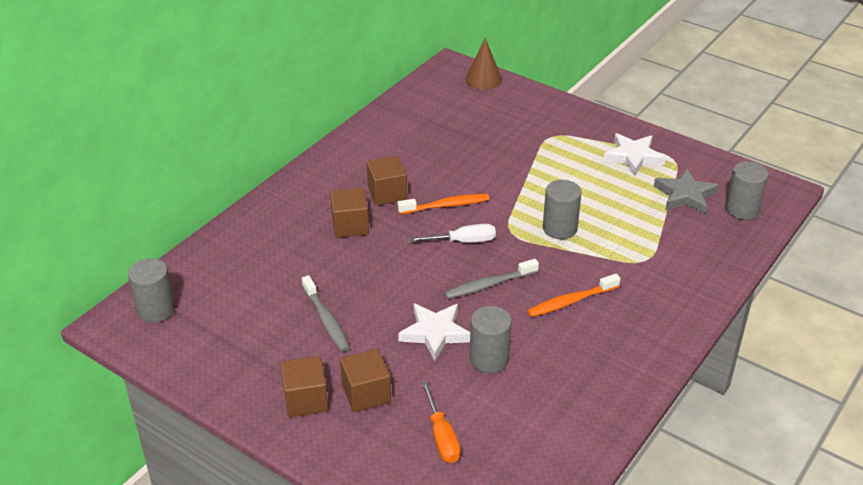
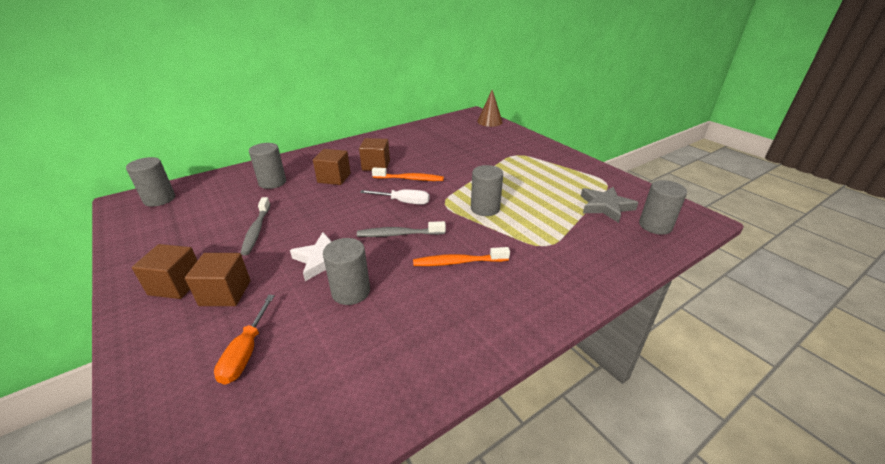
camera: 20 degrees right, 5 degrees down
white star [603,133,666,176] -> none
none -> grey cylinder [249,143,286,189]

